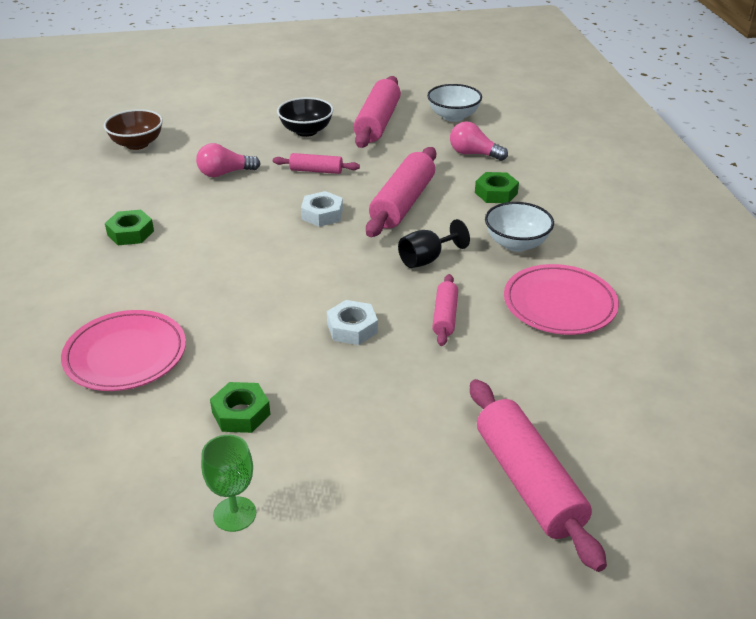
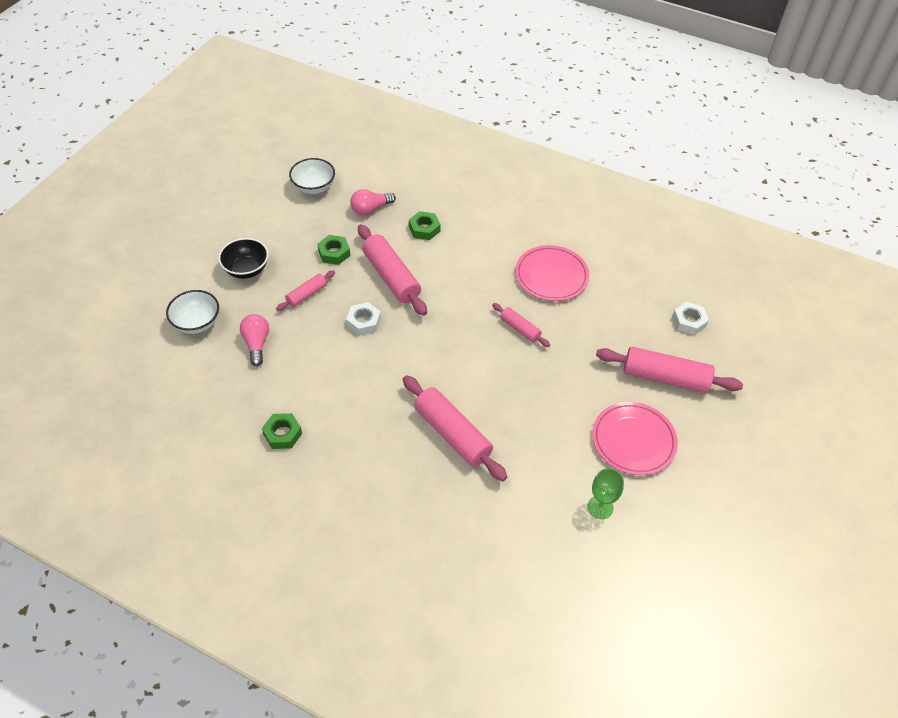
camera: 55 degrees left, 15 degrees up
pink plate [61,310,186,391] -> pink plate moved to [592,402,678,475]
brown bowl [104,109,163,150] -> none
pink light bulb [196,143,261,177] -> pink light bulb turned 150 degrees clockwise [240,314,269,366]
green nut [210,382,271,433] -> green nut moved to [317,235,350,265]
white nut [327,300,378,345] -> white nut moved to [672,302,709,335]
pink rolling pin [354,76,401,148] -> pink rolling pin moved to [403,375,507,481]
black goblet [398,219,470,268] -> none
white bowl [485,202,554,252] -> white bowl moved to [166,290,219,334]

